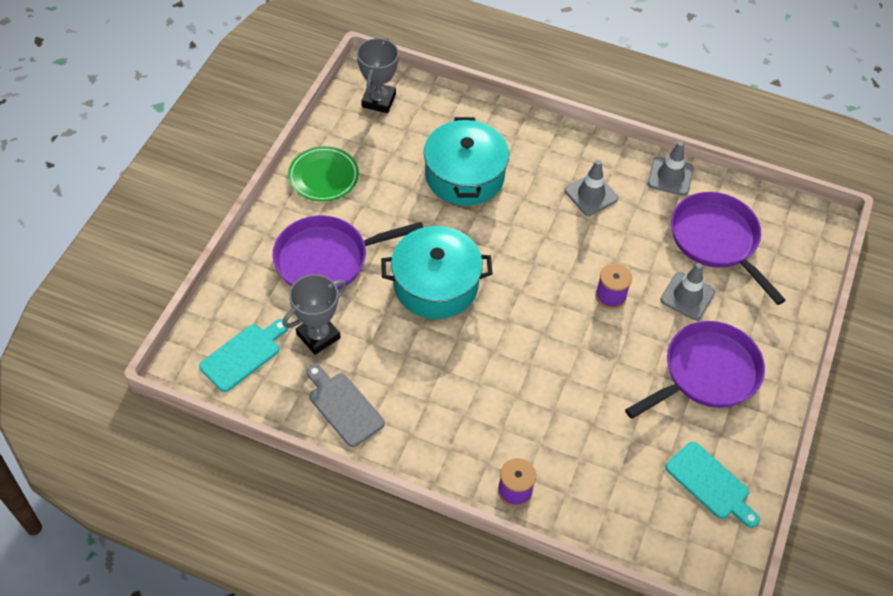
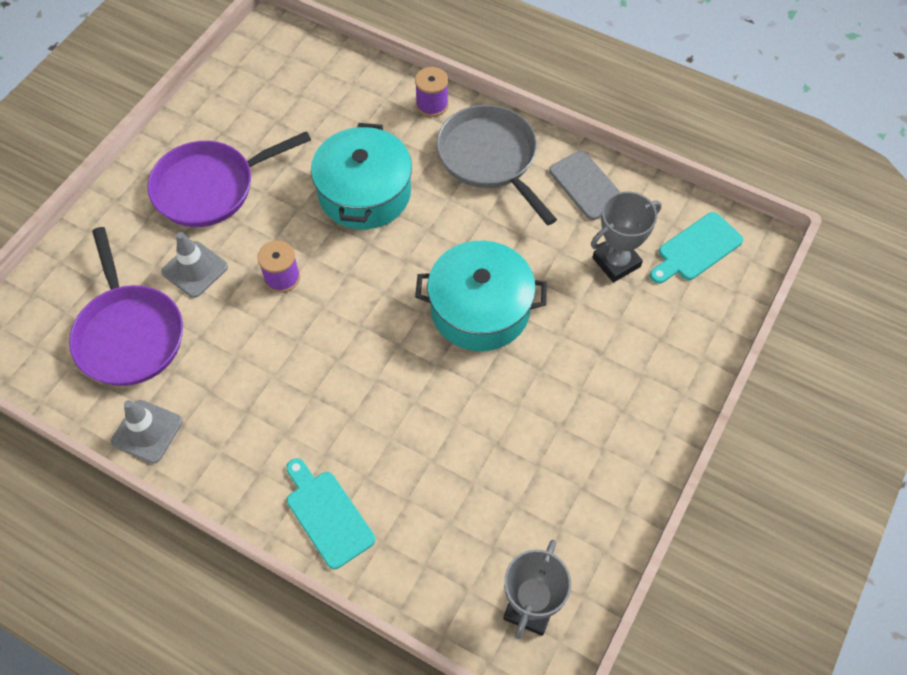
camera: 170 degrees left, 5 degrees up
purple pan [273,215,423,290] -> none
green plate [288,146,359,202] -> none
turquoise pot [424,117,509,206] -> turquoise pot moved to [311,123,412,229]
grey traffic cone [565,160,618,216] -> none
turquoise cutting board [665,441,760,528] -> turquoise cutting board moved to [286,458,375,569]
none -> grey pan [437,105,557,226]

